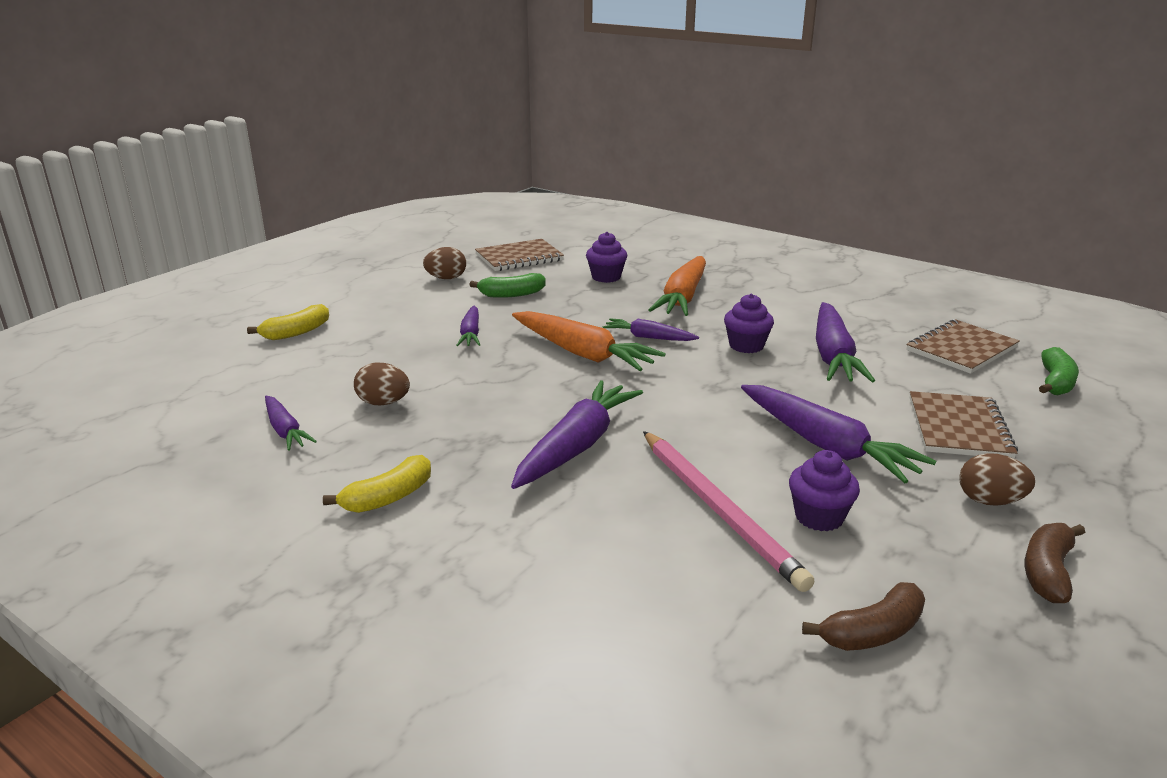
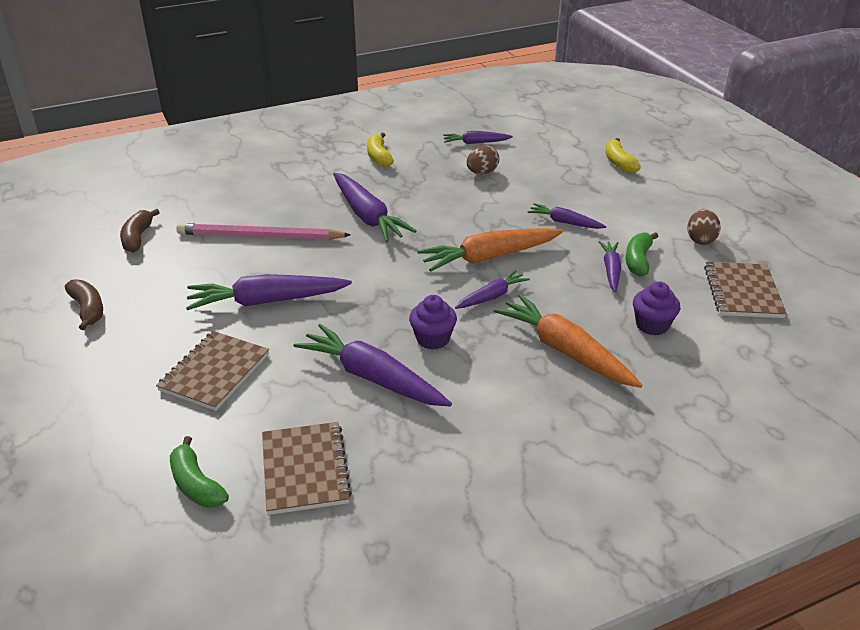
camera: 120 degrees right, 10 degrees up
purple cupcake [789,450,860,531] -> none
brown notebook [910,391,1018,459] -> brown notebook turned 75 degrees clockwise [156,331,269,411]
brown egg [959,453,1035,506] -> none
none -> purple carrot [599,241,621,292]

